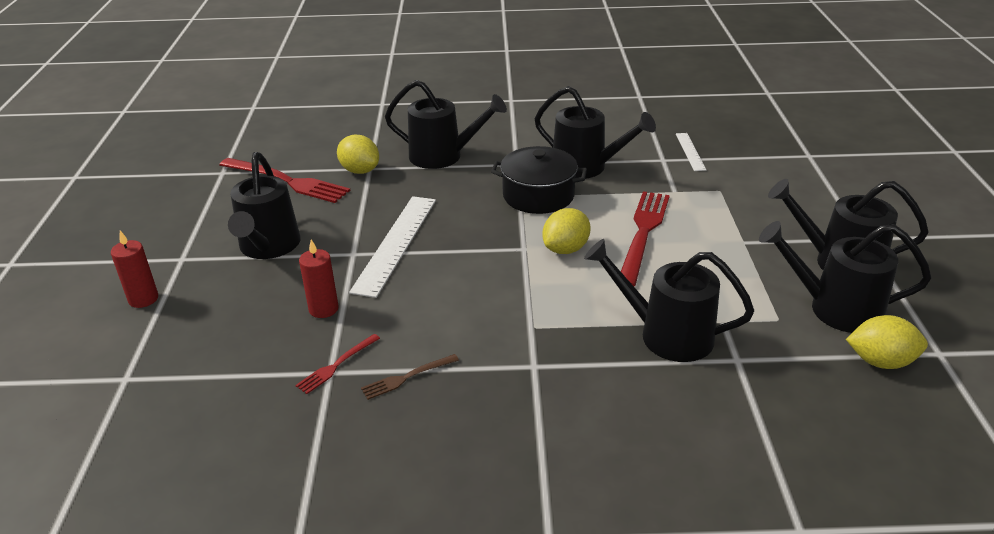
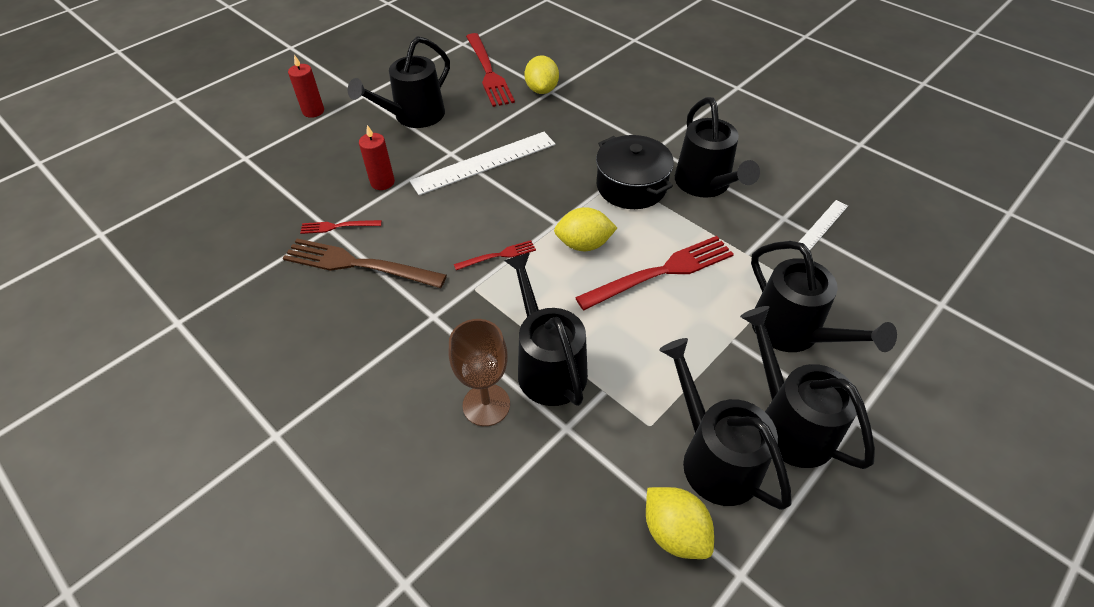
camera: 45 degrees right, 15 degrees up
brown fork [361,354,459,400] -> brown fork [283,238,447,288], size x2.01
black watering can [385,80,507,169] -> black watering can moved to [751,241,897,352]
none -> brown goblet [448,319,510,426]
none -> red fork [454,240,536,270]

